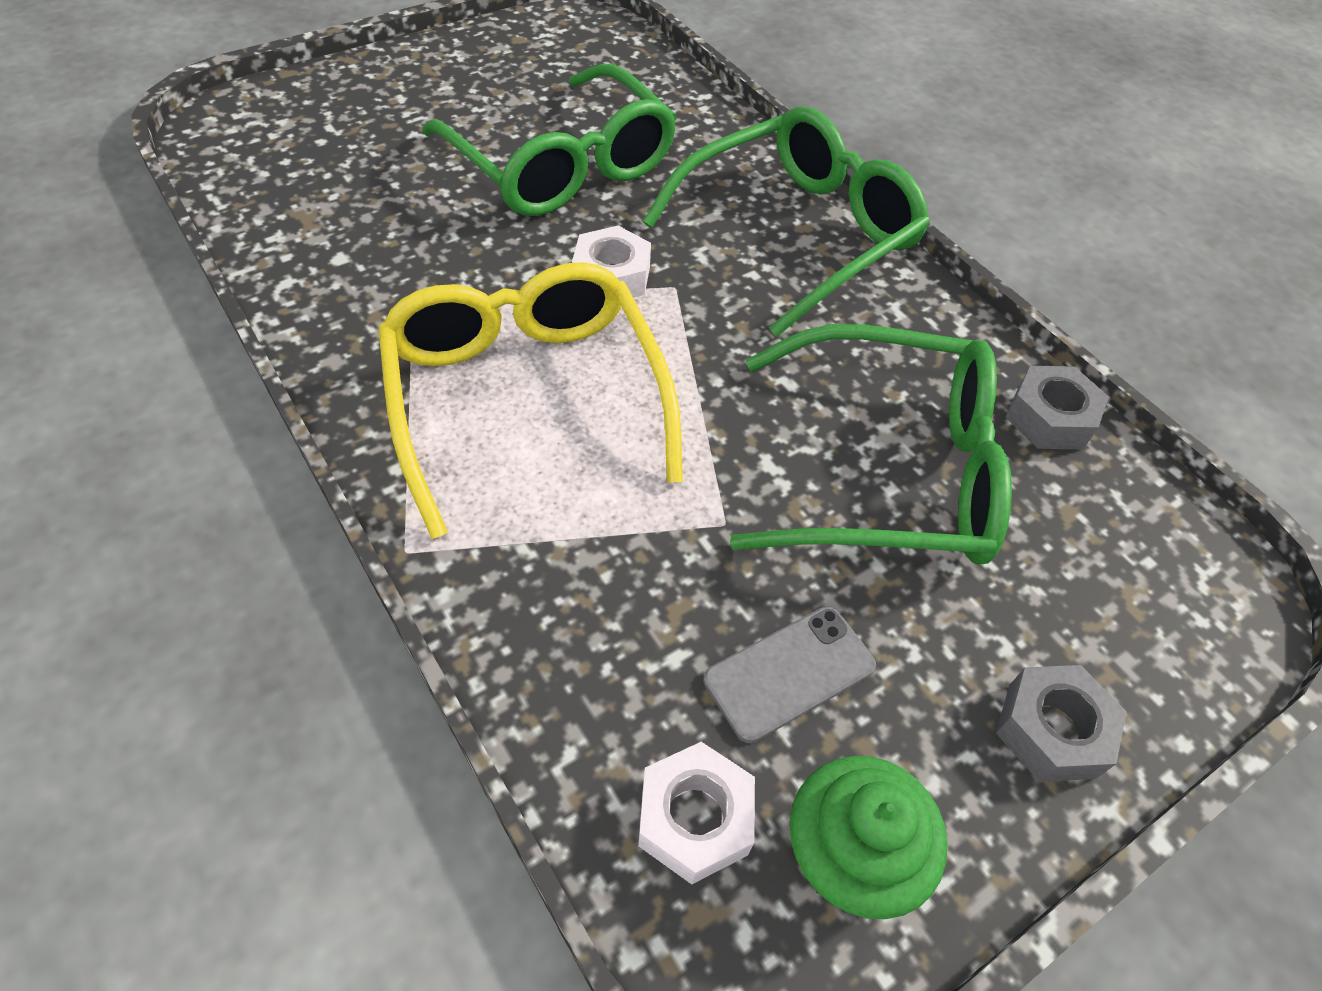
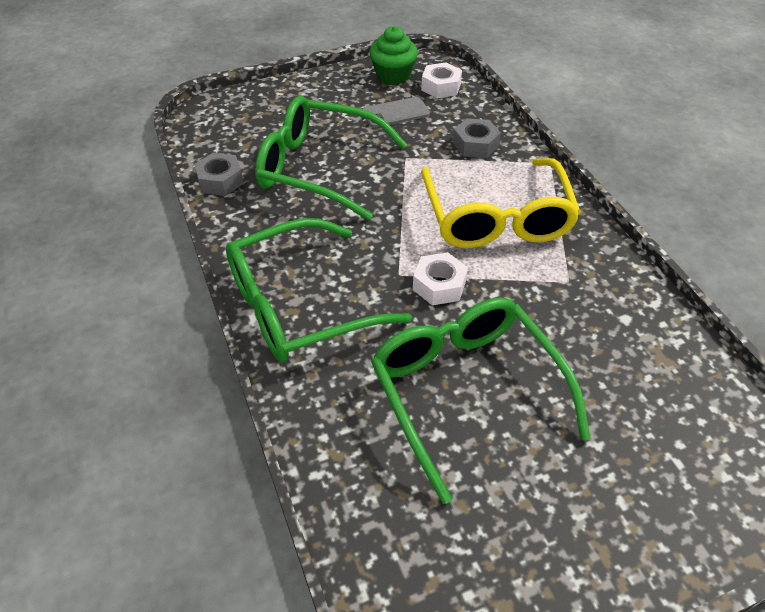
camera: 165 degrees left, 5 degrees down
grey nut [996,665,1127,782] -> grey nut moved to [453,118,501,158]

